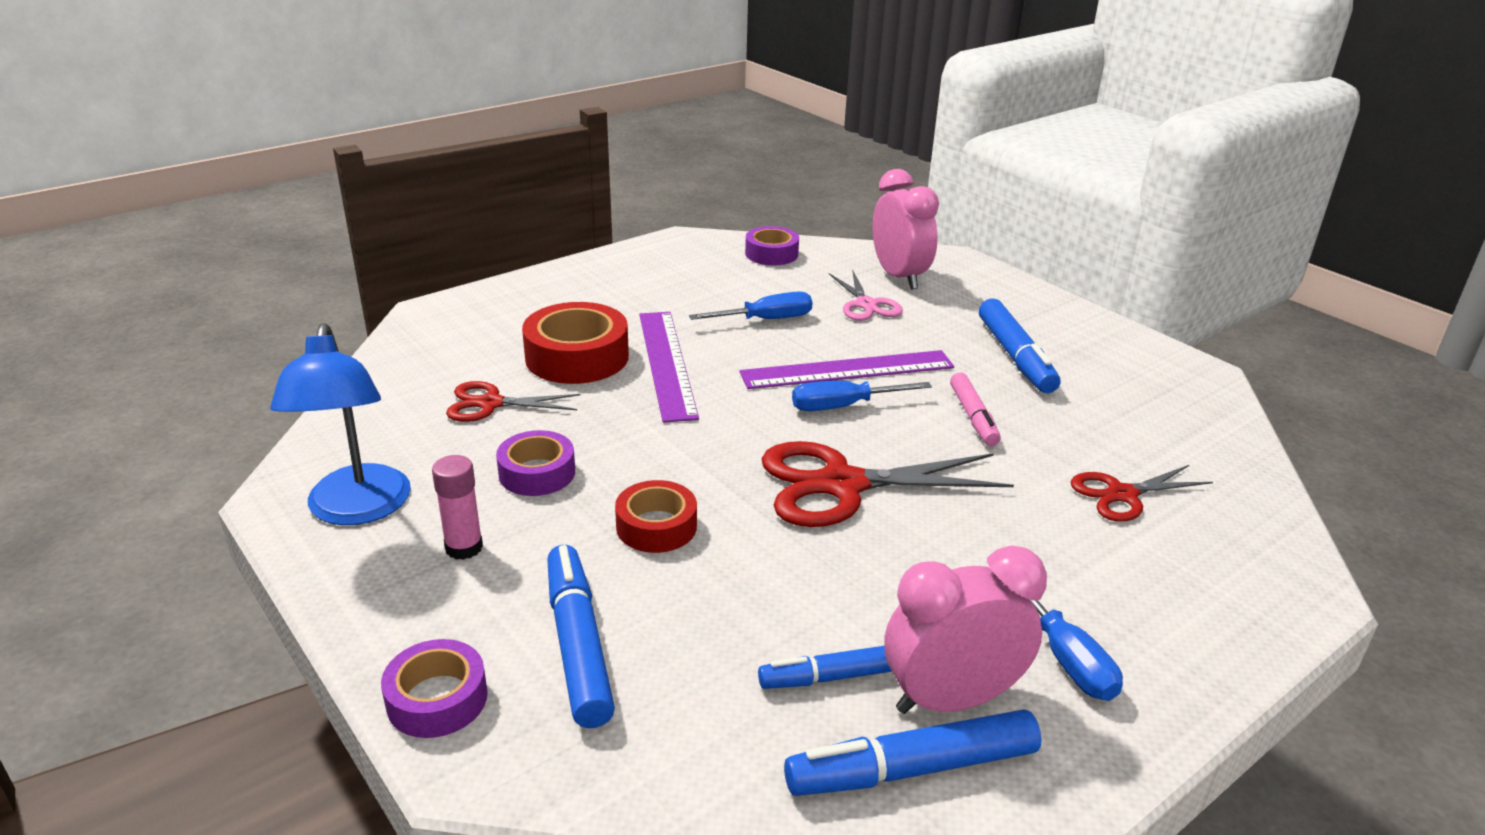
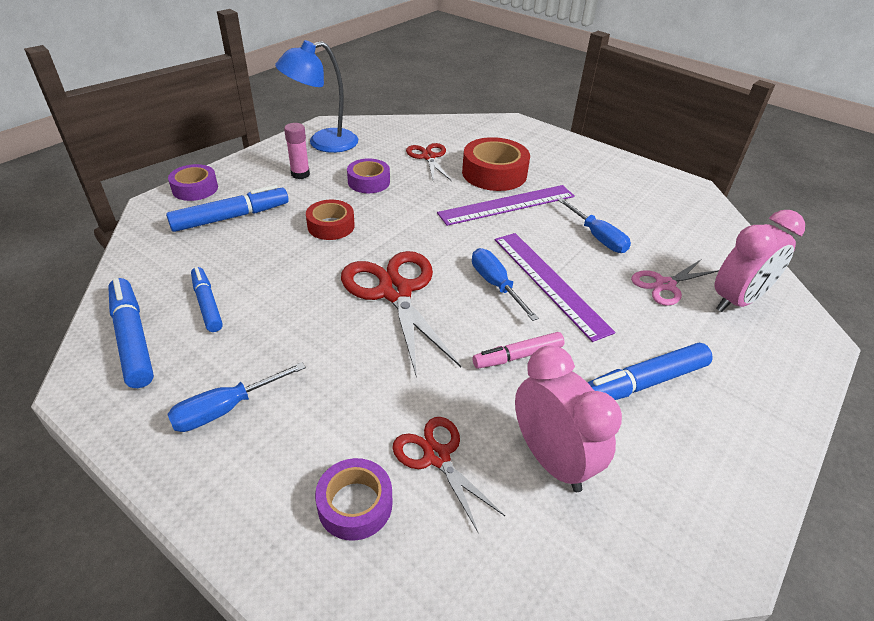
camera: 75 degrees right, 10 degrees up
purple tape [745,226,799,265] -> purple tape moved to [315,458,392,541]
pink clock [884,545,1047,714] -> pink clock moved to [515,345,622,492]

